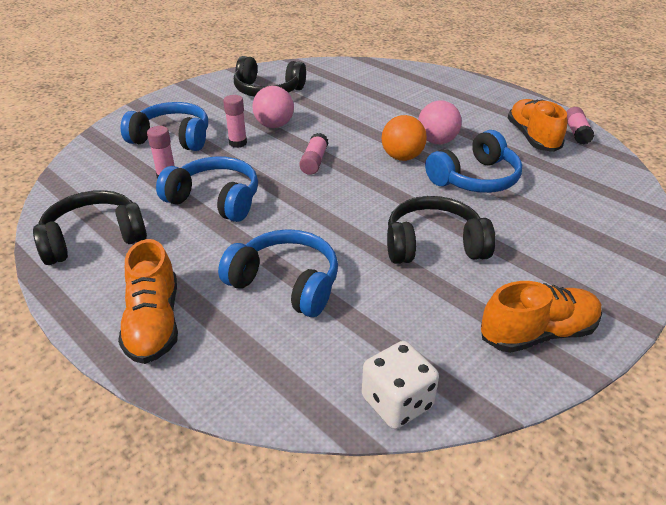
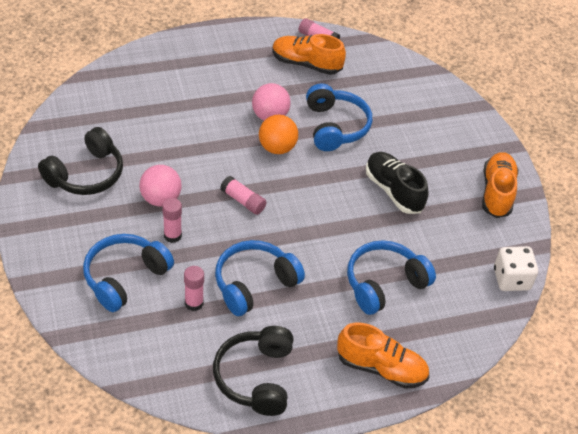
camera: 65 degrees left, 10 degrees up
black headphones [387,196,496,264] -> black shoe [366,152,429,214]

